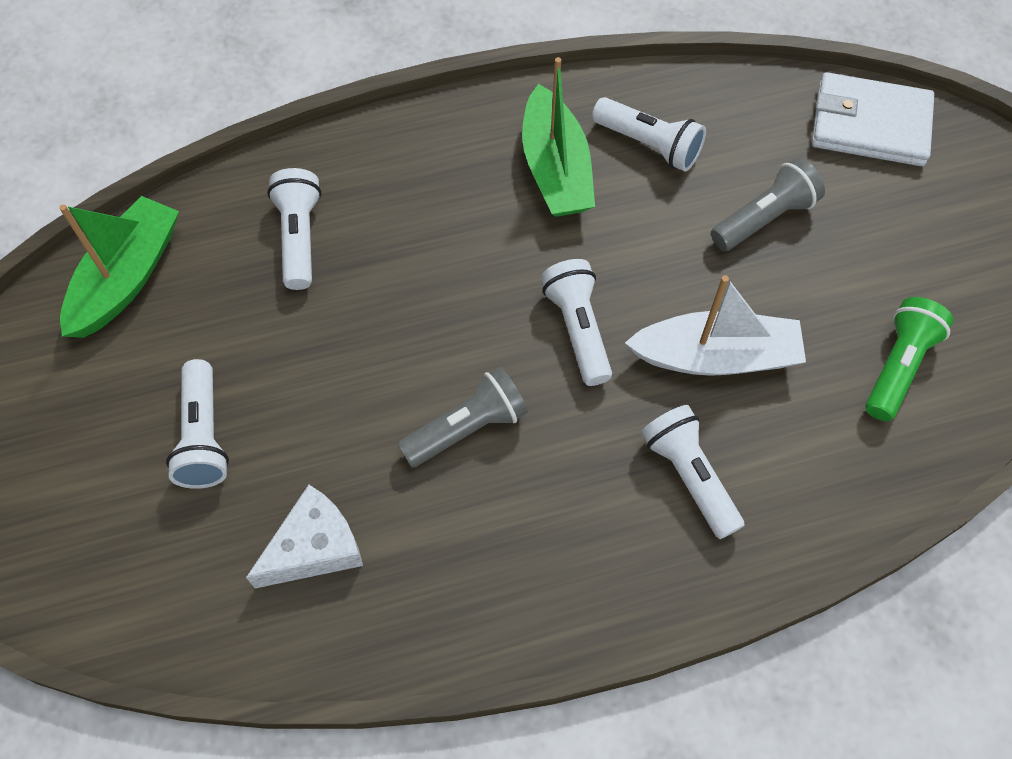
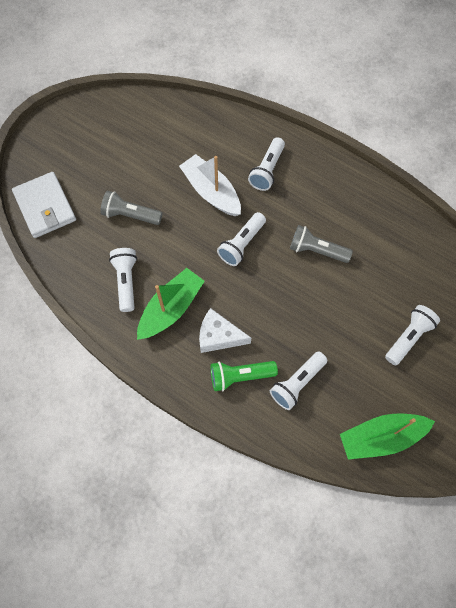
camera: 130 degrees left, 5 degrees up
white cheese [246,485,363,588] -> white cheese moved to [199,308,251,353]
green flashlight [865,297,953,421] -> green flashlight moved to [211,361,278,391]

